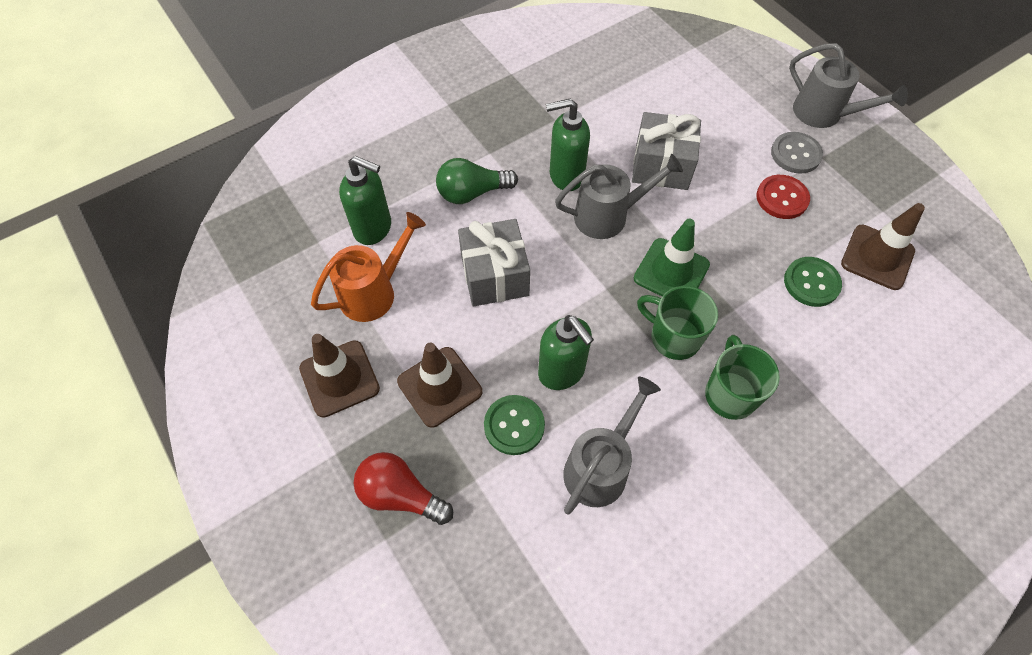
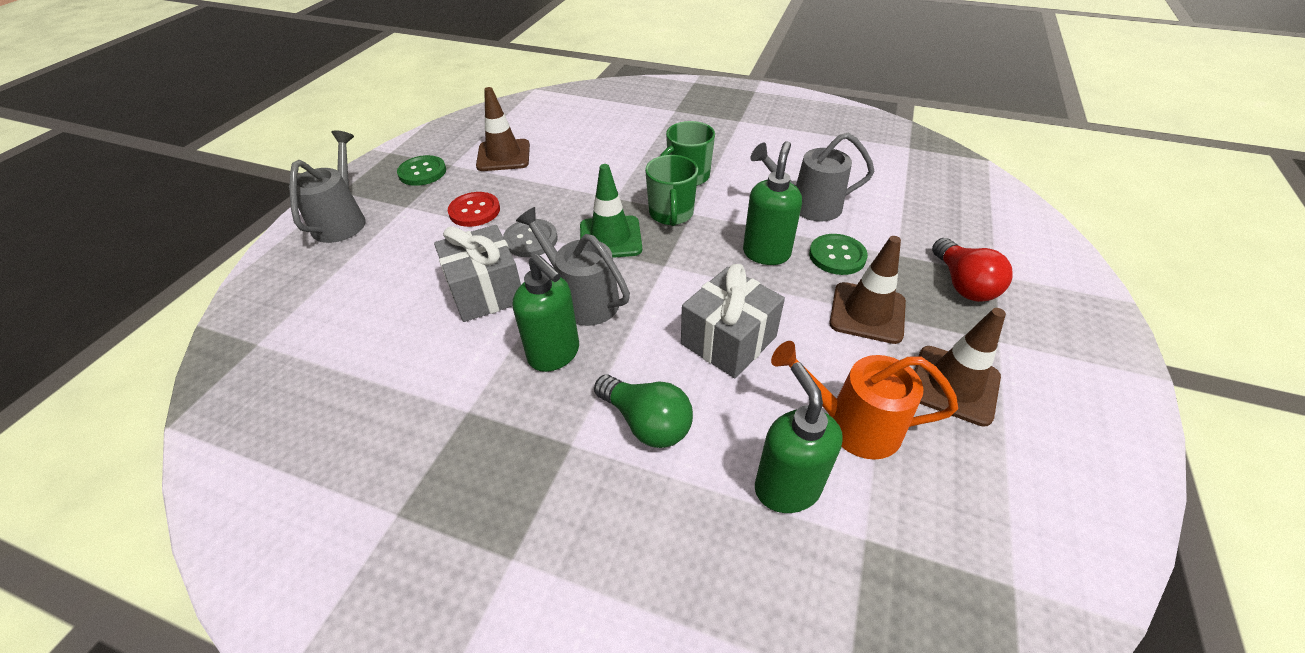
camera: 125 degrees left, 15 degrees down
grey button [771,132,823,173] -> grey button moved to [503,219,558,257]
green button [784,257,842,307] -> green button moved to [397,155,446,186]

